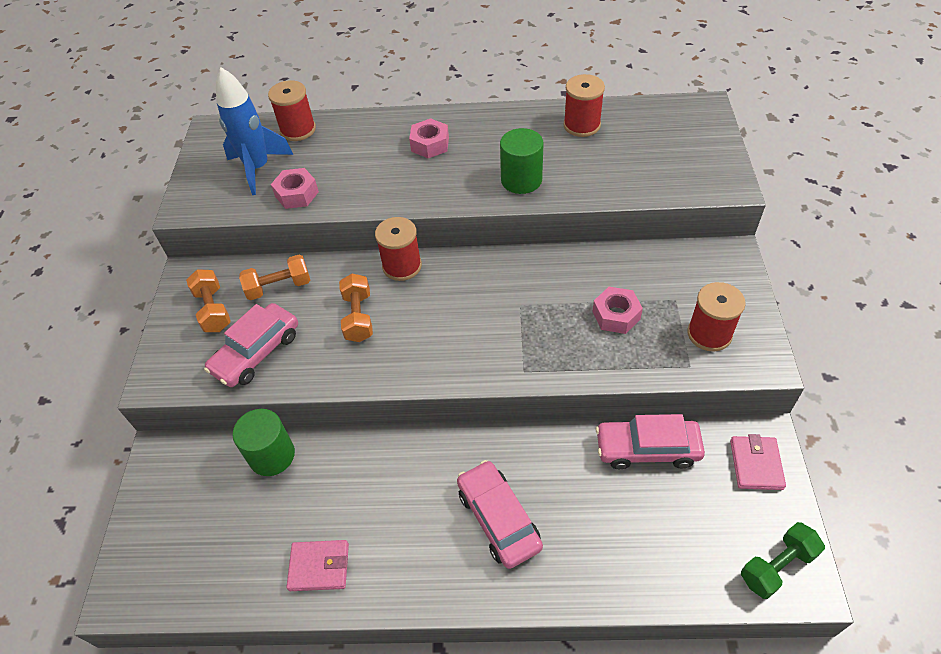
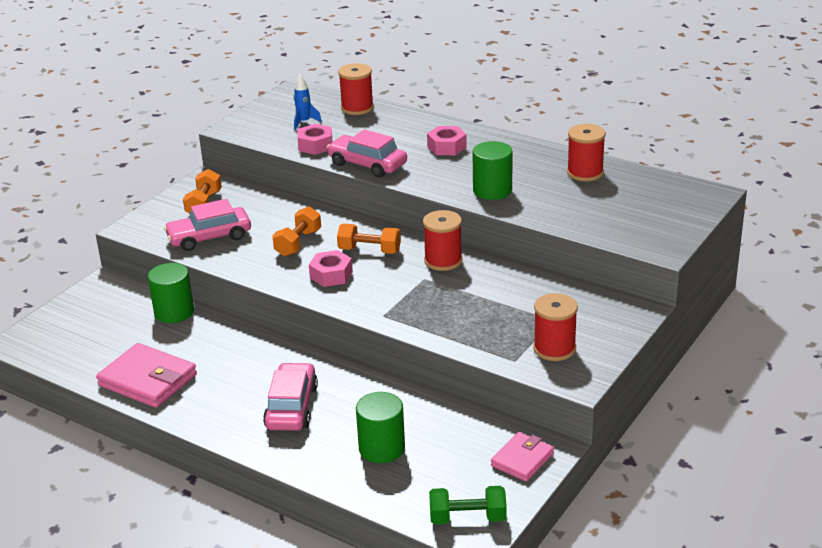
camera: 30 degrees right, 20 degrees down
blue rocket [216,67,293,195] -> blue rocket [294,74,322,130], size x0.51
orange dumbbell [239,255,310,300] -> orange dumbbell moved to [337,224,401,254]
pink wallet [286,540,349,591] -> pink wallet [96,343,197,408], size x1.63
red spool [375,217,422,281] -> red spool moved to [423,210,463,271]
pink nut [592,287,643,334] -> pink nut moved to [309,250,353,287]
pink car [596,414,705,469] -> pink car moved to [327,129,407,177]
none -> green cylinder [356,392,405,463]

